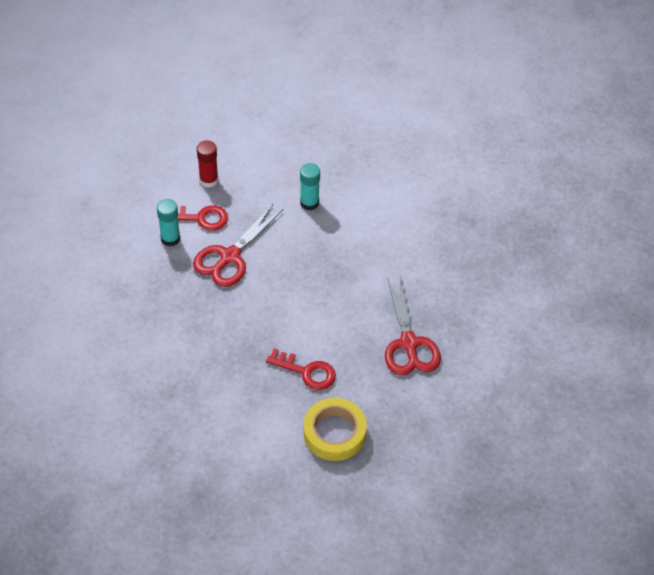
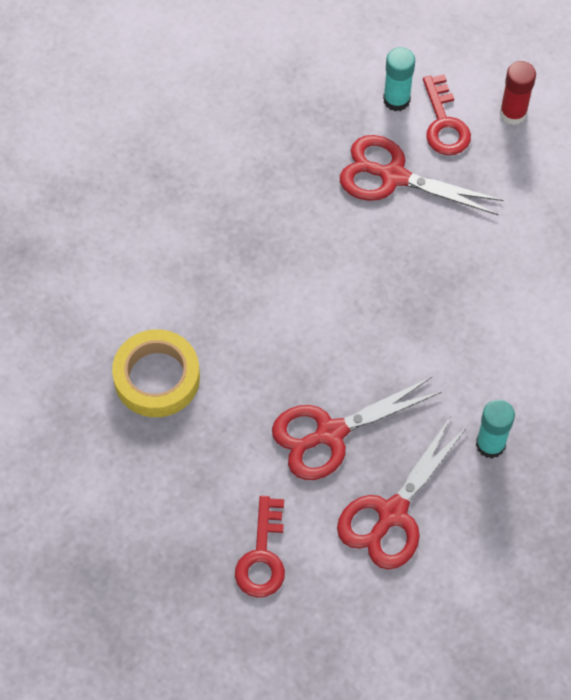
camera: 75 degrees right, 10 degrees up
red key [266,349,336,390] -> red key moved to [235,496,285,598]
turquoise glue stick [300,163,320,210] -> turquoise glue stick moved to [476,399,515,458]
none -> red scissors [337,416,468,570]

